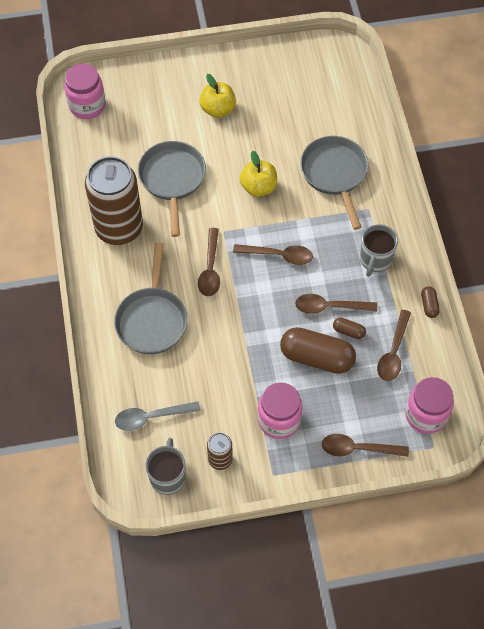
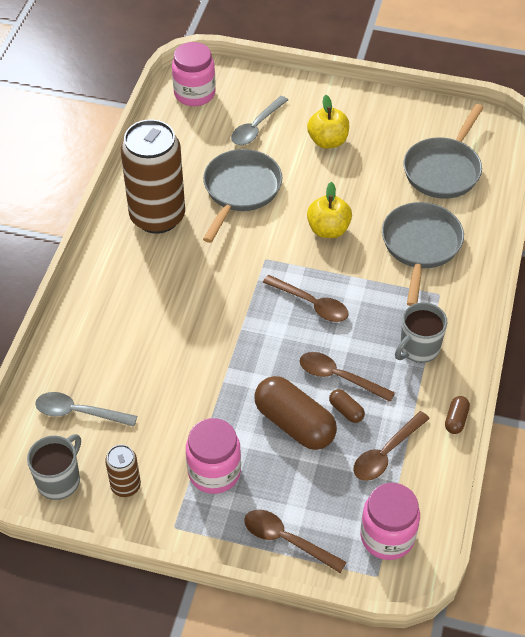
camera: 25 degrees right, 10 degrees down
grey pan [114,243,187,354] -> grey pan moved to [404,104,484,199]
brown spoon [198,228,220,296] -> none
none -> grey spoon [231,96,288,145]

